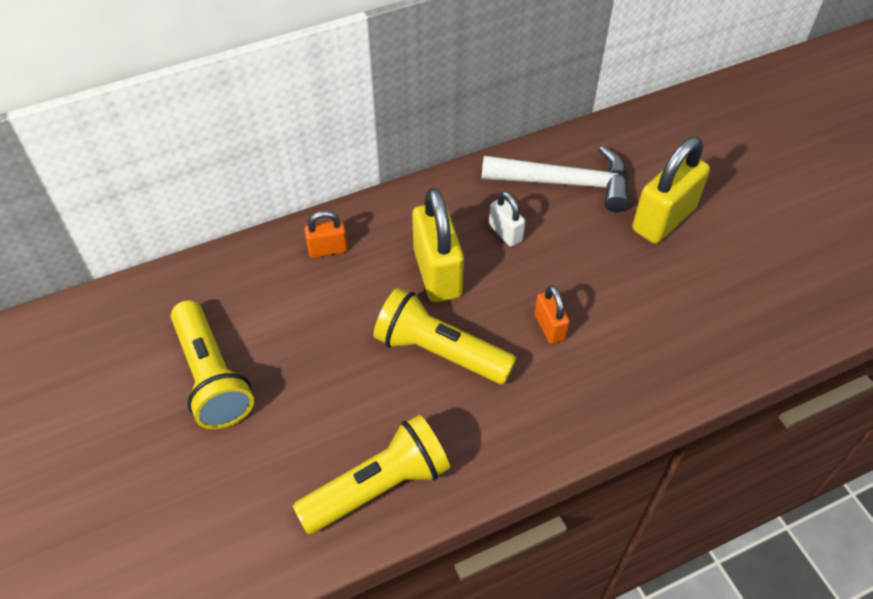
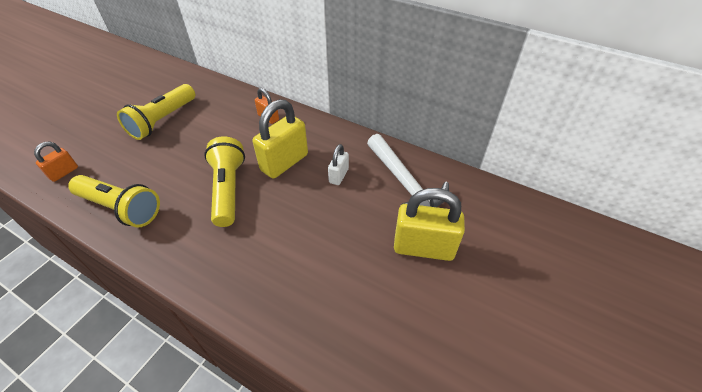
camera: 55 degrees right, 5 degrees down
orange padlock [534,286,570,344] -> orange padlock moved to [34,142,78,182]

